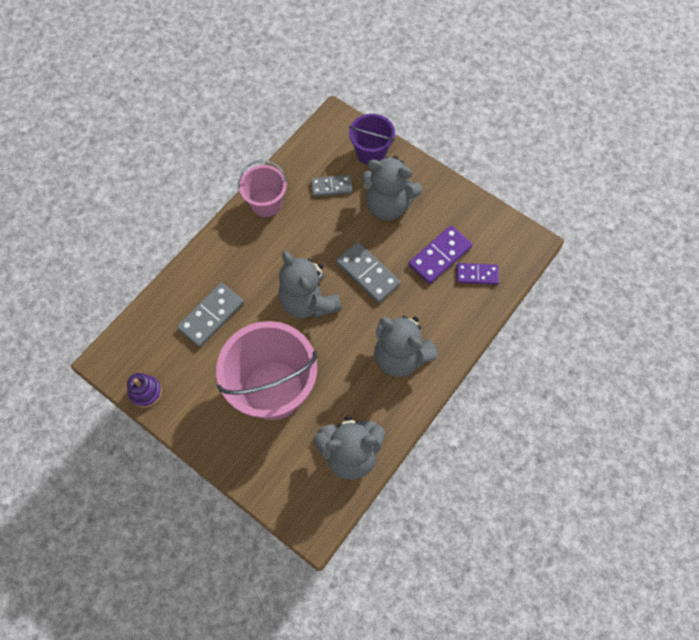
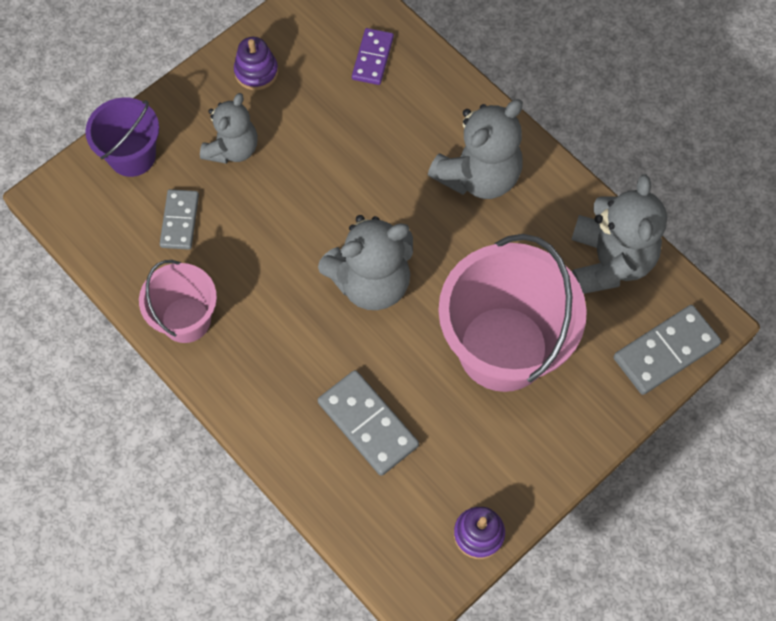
camera: 80 degrees left, 0 degrees up
grey domino [336,242,401,303] -> grey domino moved to [613,305,721,395]
grey teddy bear [361,156,423,221] -> grey teddy bear [200,93,258,164], size x0.66
purple domino [408,225,473,284] -> none
none -> purple stacking toy [234,37,278,90]

